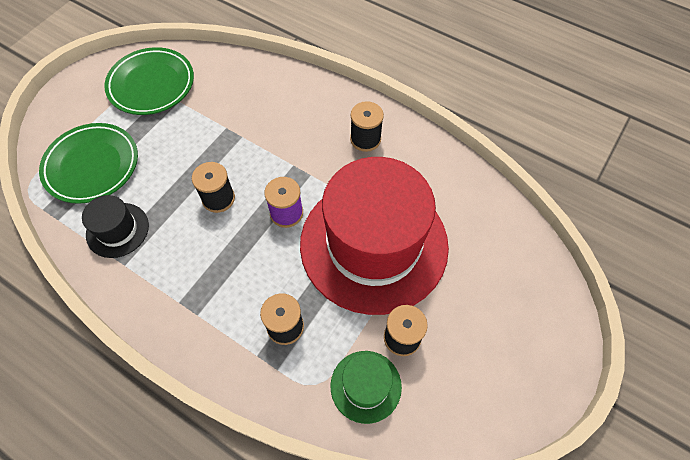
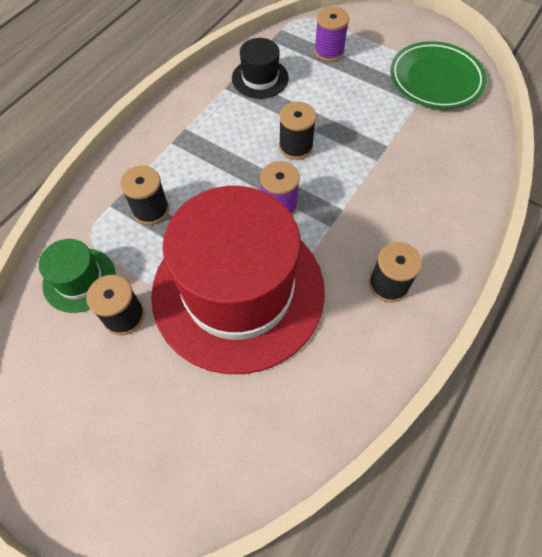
camera: 90 degrees right, 0 degrees up
green plate [39,123,138,204] -> purple spool [314,7,349,62]

